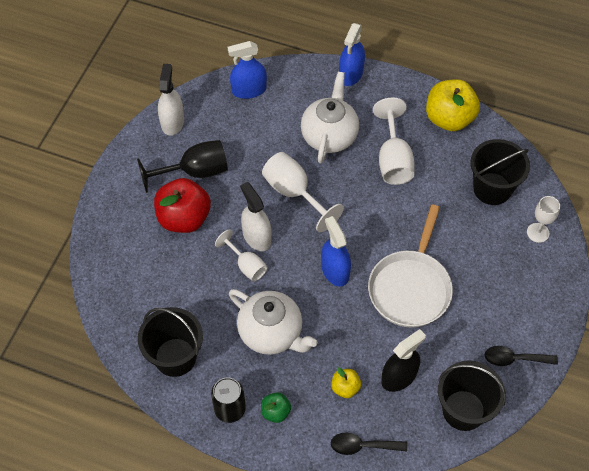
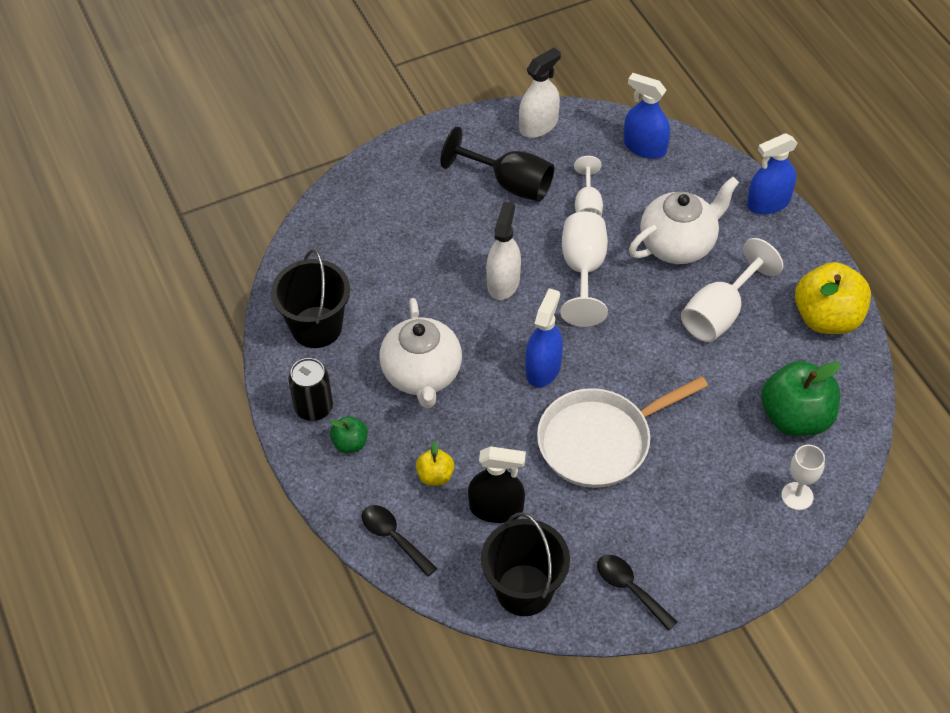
camera: 45 degrees right, 5 degrees down
red apple [154,178,211,233] -> none
white goblet [215,229,268,282] -> white goblet moved to [574,156,603,217]
black bucket [470,139,530,205] -> green apple [761,361,840,436]

